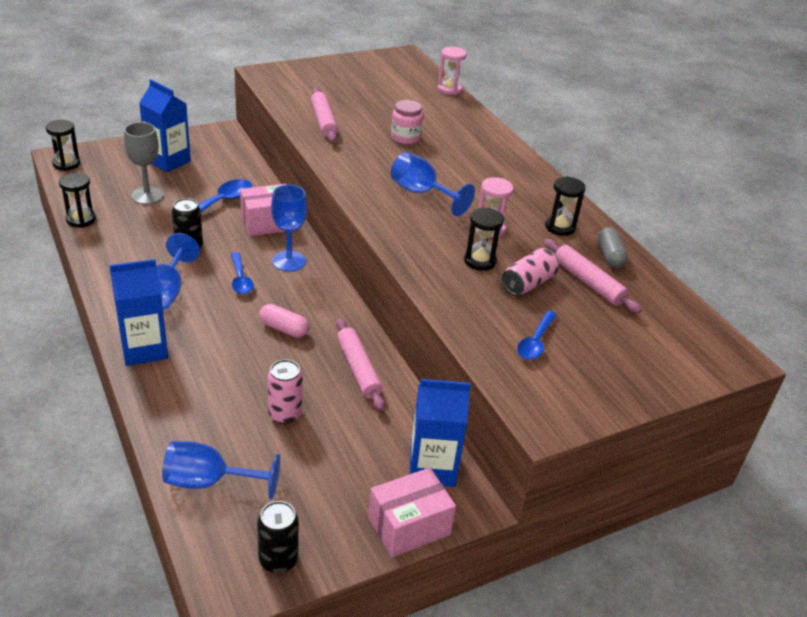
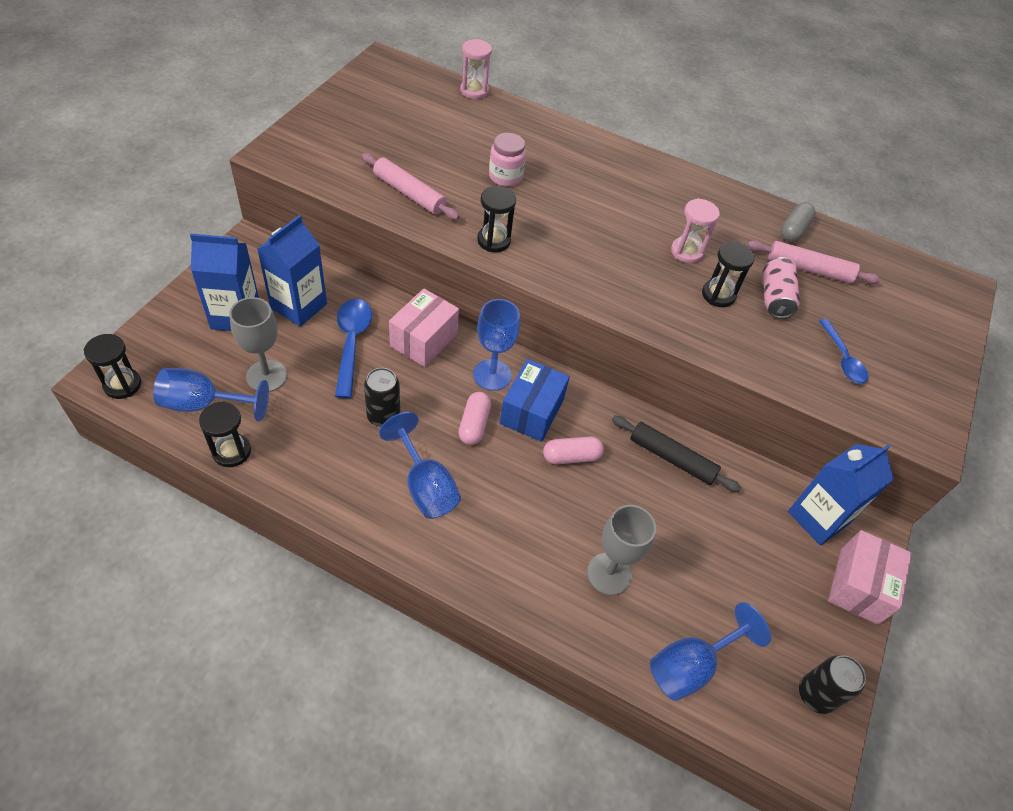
camera: 40 degrees left, 15 degrees up
blue carton [109,259,168,366] -> blue carton moved to [257,215,327,327]
blue spoon [231,252,254,294] -> pink capsule [459,392,491,445]
pink can [268,359,303,424] -> none
pink rolling pin [336,318,384,411] -> black rolling pin [612,416,741,492]
blue goblet [391,152,475,217] -> blue goblet moved to [153,368,269,422]
black hourglass [545,176,586,236] -> black hourglass moved to [477,186,516,252]
grey capsule [597,227,628,268] -> grey capsule turned 75 degrees clockwise [780,203,816,242]
none -> blue box [500,359,570,442]
none -> grey goblet [587,505,656,595]

